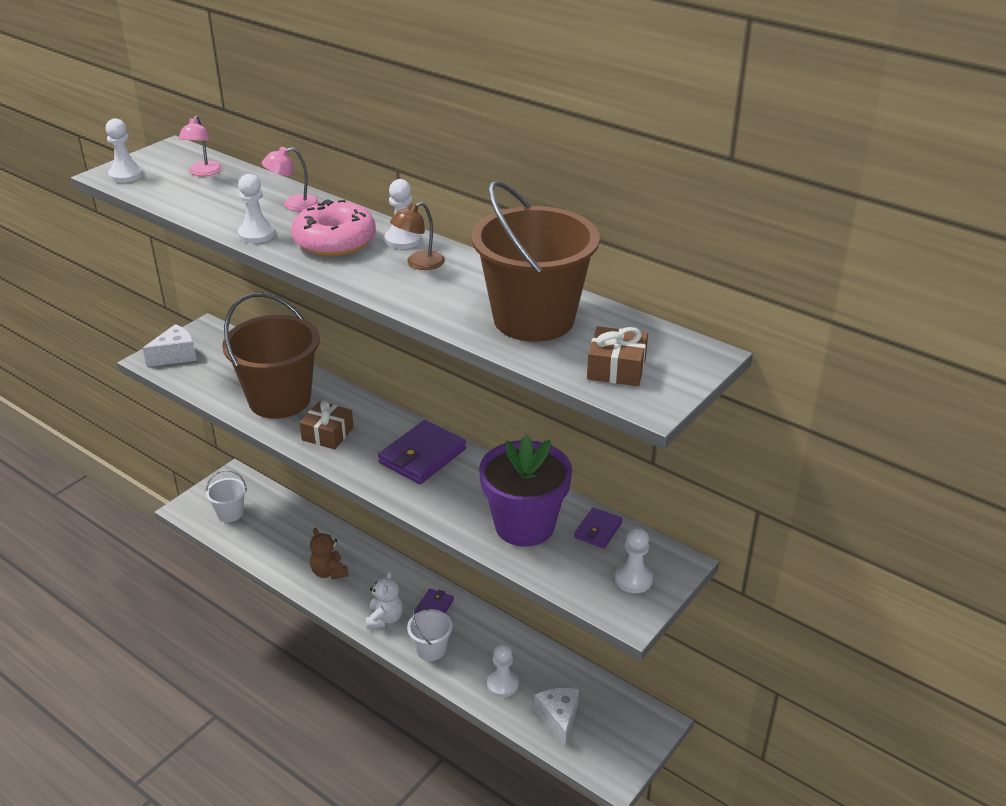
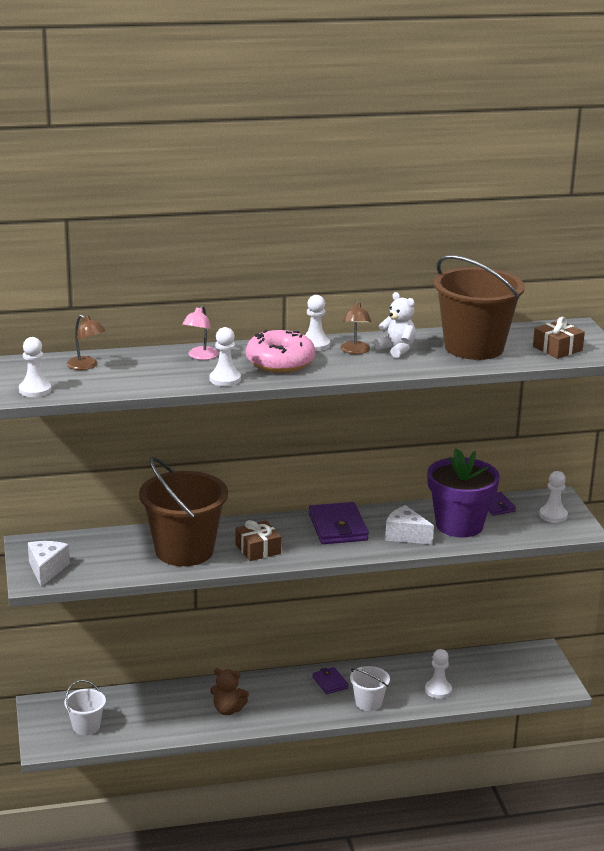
camera: 50 degrees left, 10 degrees down
pink lamp [178,116,222,176] -> brown lamp [67,315,105,370]
white teddy bear [366,571,403,629] -> white teddy bear moved to [374,292,416,358]
white cheese [534,688,579,748] -> white cheese moved to [385,505,434,545]

